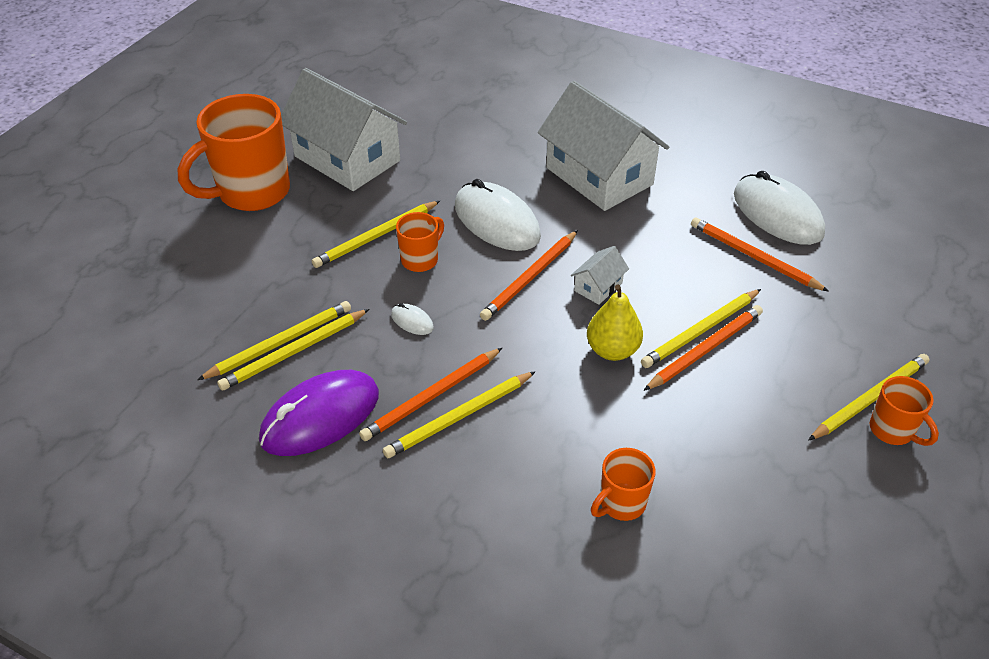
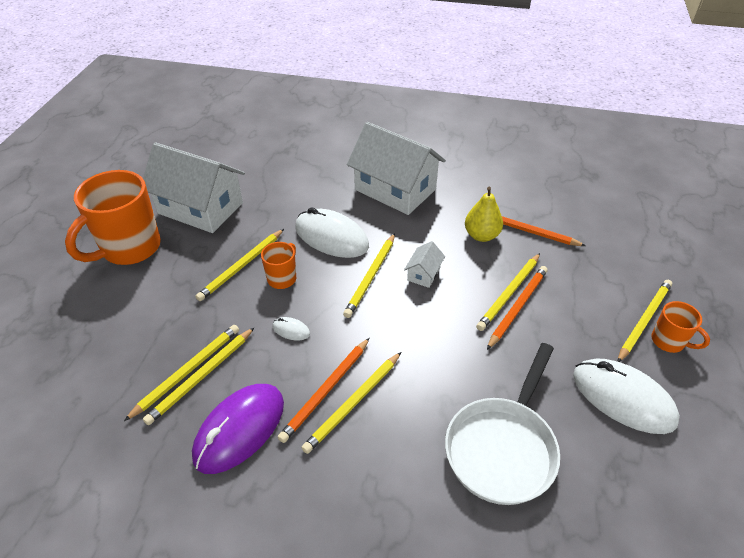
camera: 15 degrees left, 0 degrees up
orange pencil [480,230,578,321] -> yellow pencil [343,233,395,318]
yellow pear [587,285,643,361] -> yellow pear moved to [465,187,503,242]
orange mug [591,448,656,521] -> white pan [445,343,560,505]
white mouse [734,171,825,245] -> white mouse moved to [573,359,680,434]

